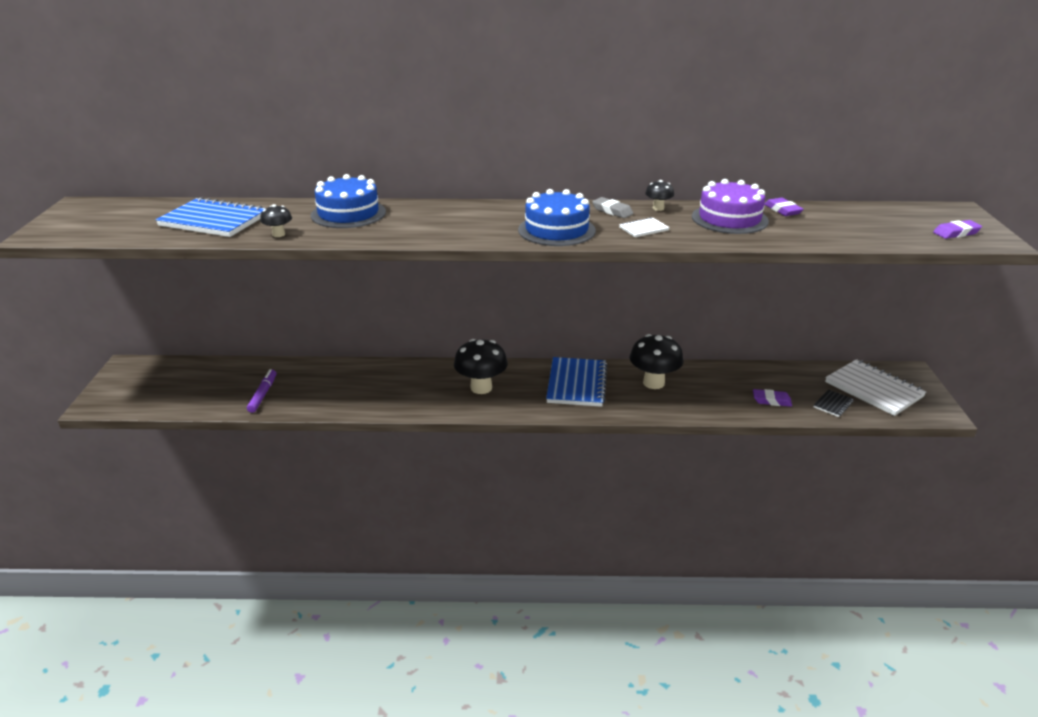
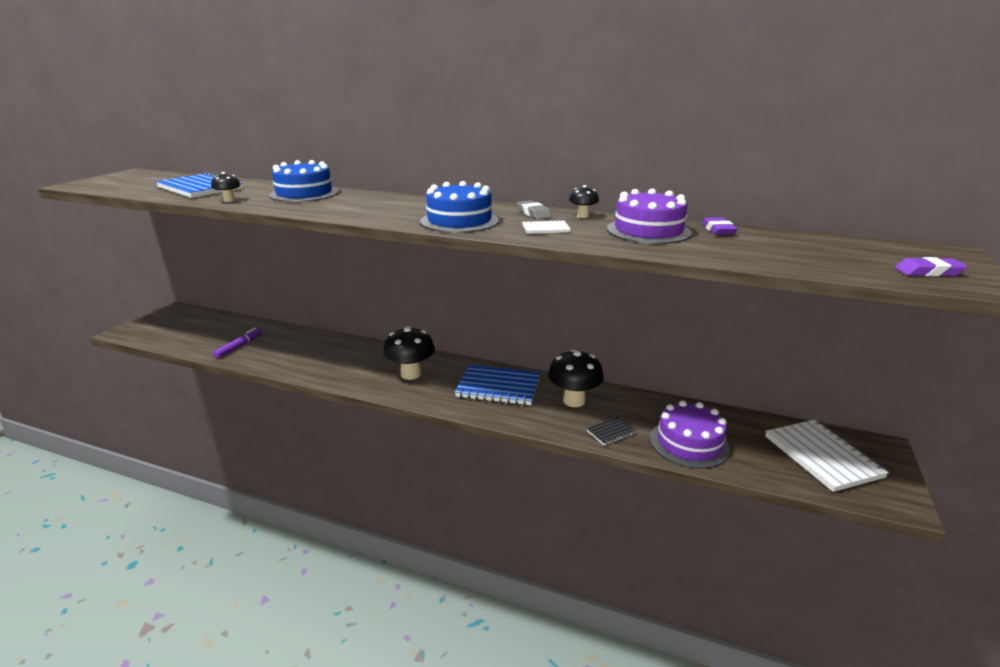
camera: 20 degrees right, 5 degrees down
blue notebook [546,357,608,407] -> blue notebook turned 75 degrees clockwise [455,365,540,405]
purple eraser [753,389,792,407] -> purple cake [650,400,730,469]
black notebook [814,389,853,417] -> black notebook moved to [586,417,636,446]

